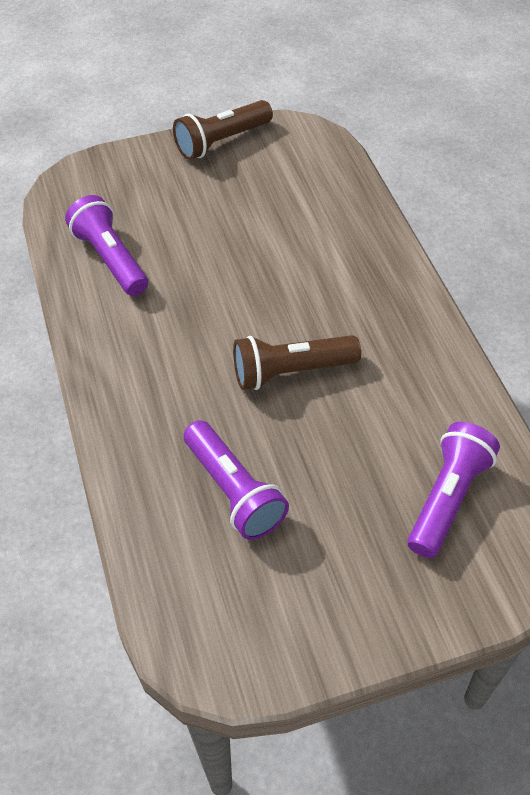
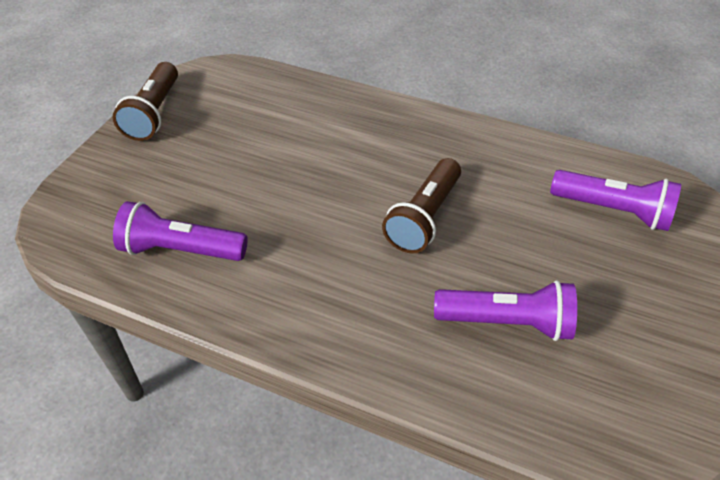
camera: 50 degrees left, 5 degrees down
purple flashlight [408,422,500,558] -> purple flashlight turned 135 degrees clockwise [550,170,681,231]

